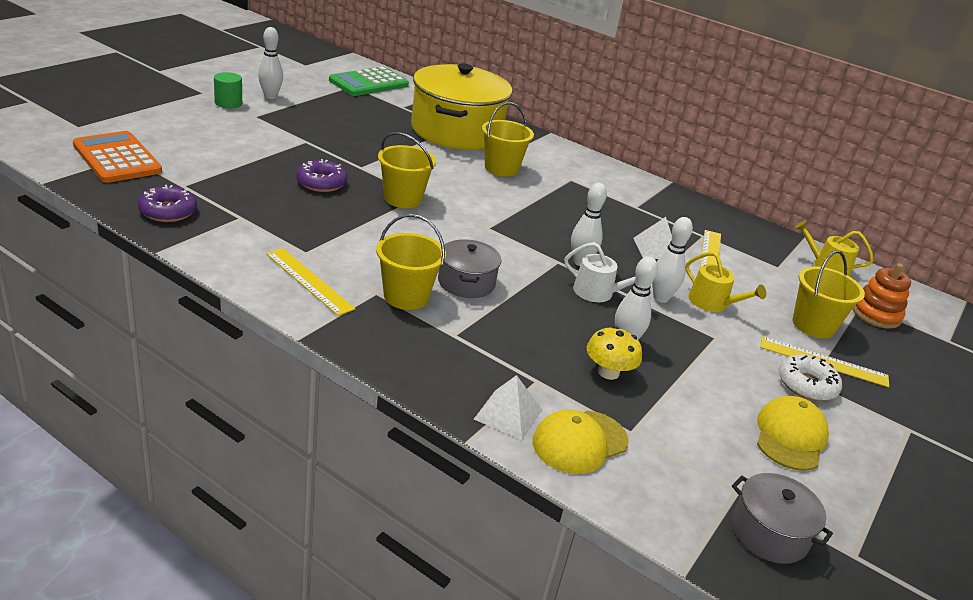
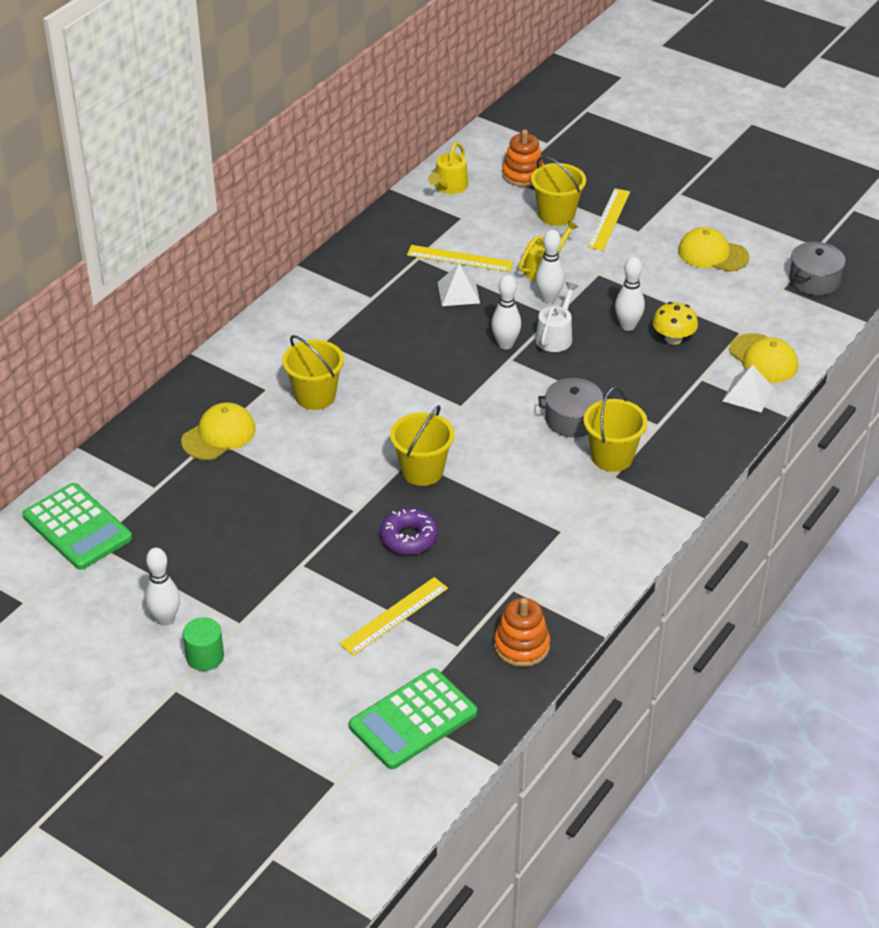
camera: 85 degrees left, 10 degrees up
orange calculator [73,131,162,183] -> green calculator [349,668,477,769]
purple donut [138,185,197,222] -> orange stacking toy [494,598,550,667]
yellow ruler [266,248,355,316] -> yellow ruler moved to [340,577,448,656]
yellow pot [411,63,512,150] -> yellow cap [181,402,256,460]
white donut [779,354,842,401] -> none

